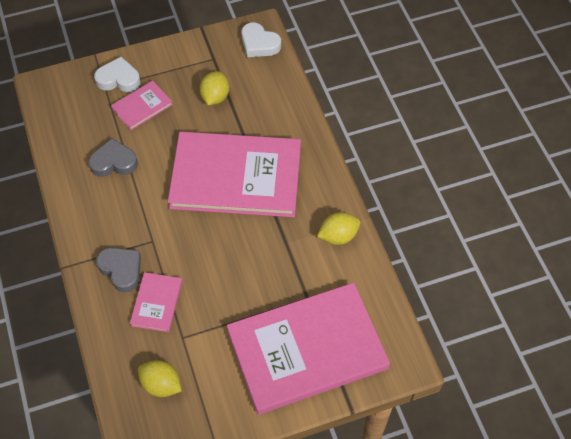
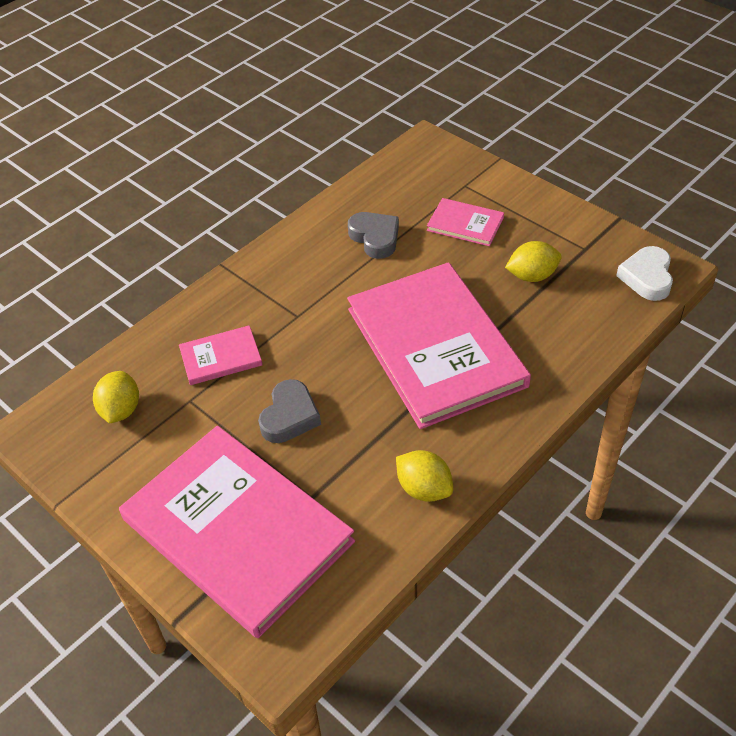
camera: 65 degrees right, 10 degrees down
white heart [94,57,140,92] -> none
grey heart [96,248,141,293] -> grey heart moved to [258,379,321,443]

